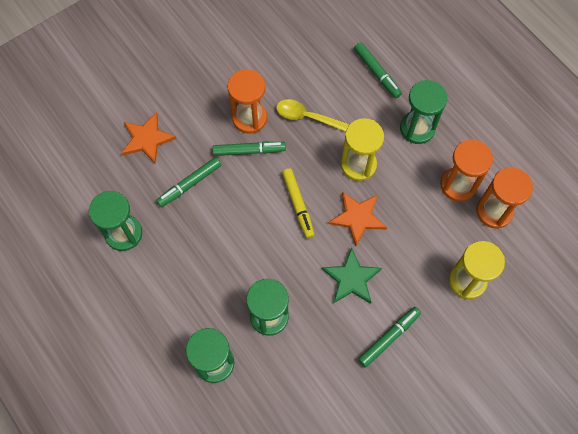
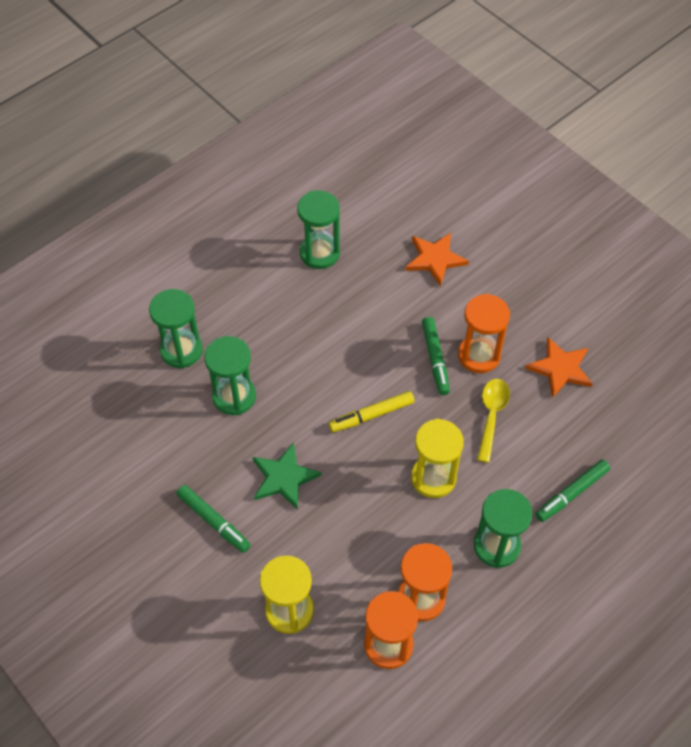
camera: 85 degrees right, 10 degrees down
green marker [156,157,221,207] -> none
orange star [328,192,387,246] -> orange star moved to [525,337,593,398]

